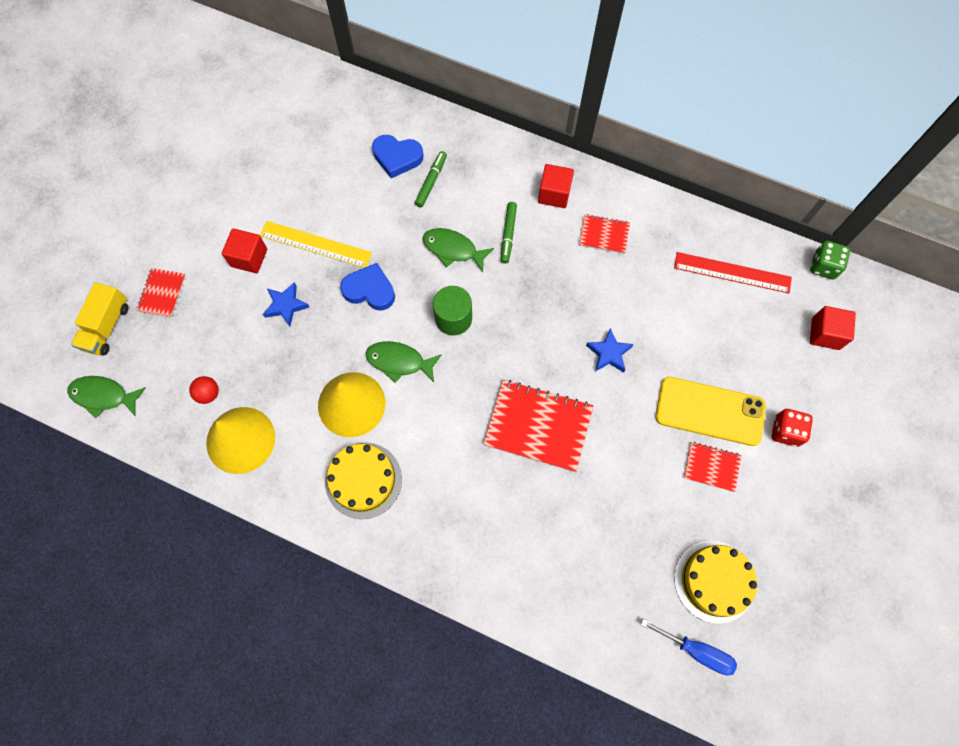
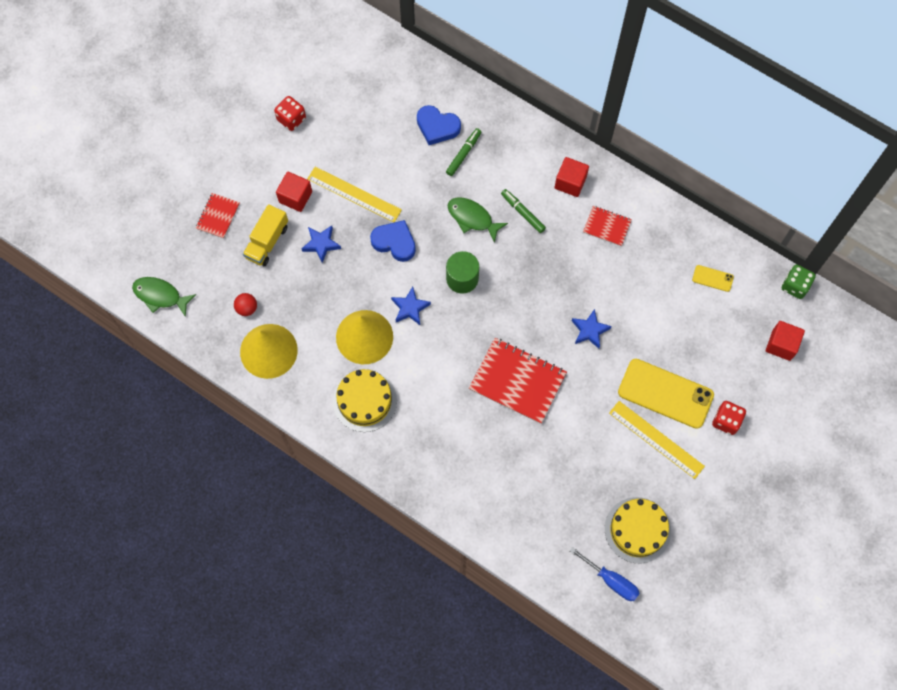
camera: 10 degrees right, 0 degrees up
yellow truck [71,282,128,356] -> yellow truck moved to [243,204,288,266]
green fish [366,341,442,383] -> blue star [391,287,431,325]
green marker [501,202,517,263] -> green marker turned 120 degrees clockwise [501,189,546,233]
red ruler [674,252,792,293] -> yellow phone [692,265,734,292]
red notebook [684,442,742,492] -> yellow ruler [609,401,705,479]
none -> red dice [274,96,306,131]

